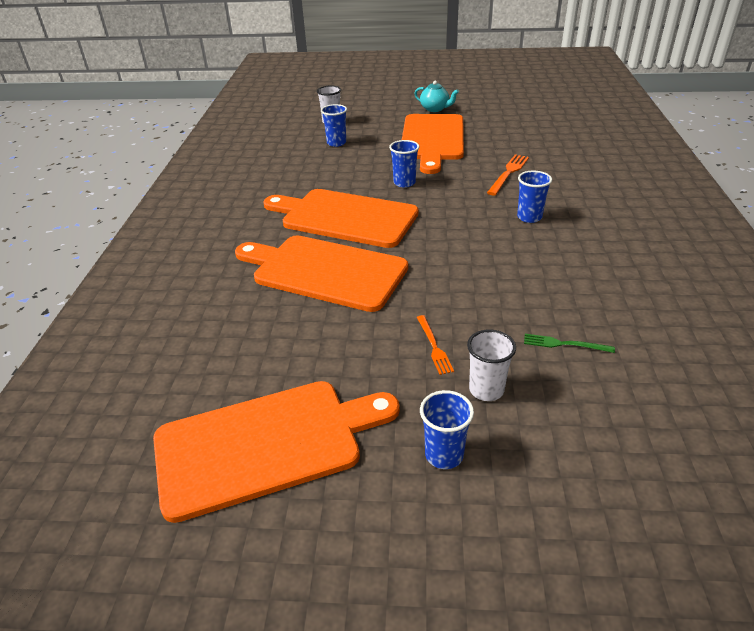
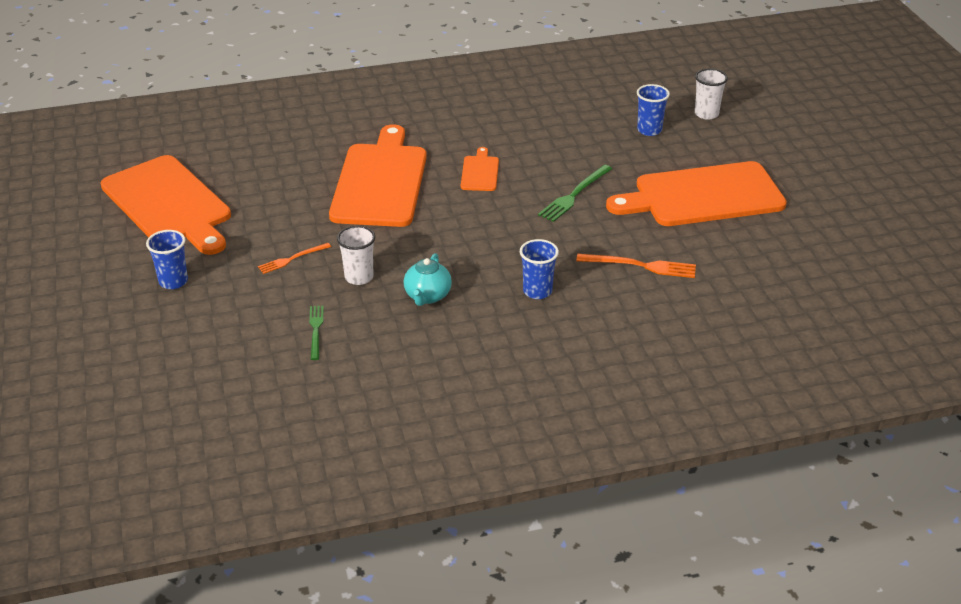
camera: 70 degrees right, 0 degrees up
orange cutting board [263,189,419,248] -> orange cutting board [461,147,499,191], size x0.44
blue cup [389,140,419,188] -> green fork [538,165,612,222]
turquoise teapot [414,81,459,112] -> turquoise teapot moved to [404,253,452,306]
white cup [467,329,516,401] -> white cup moved to [337,226,375,285]

